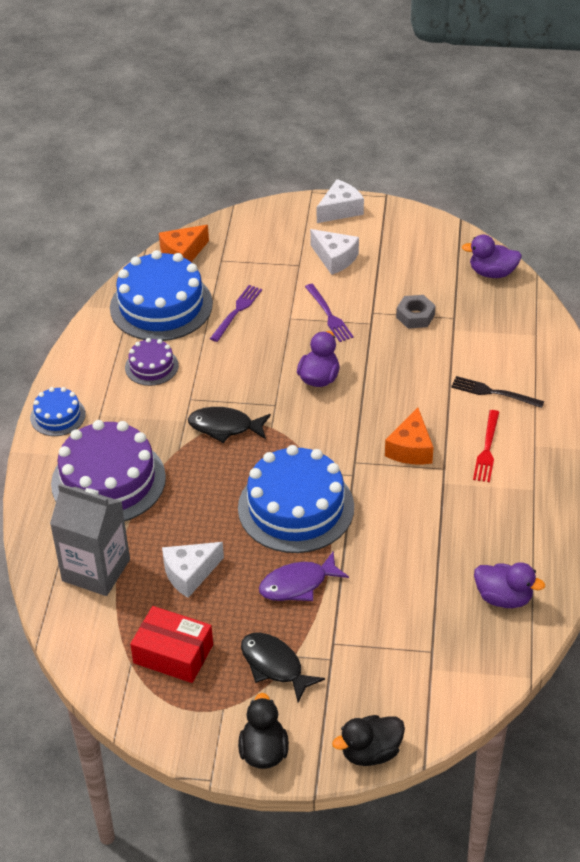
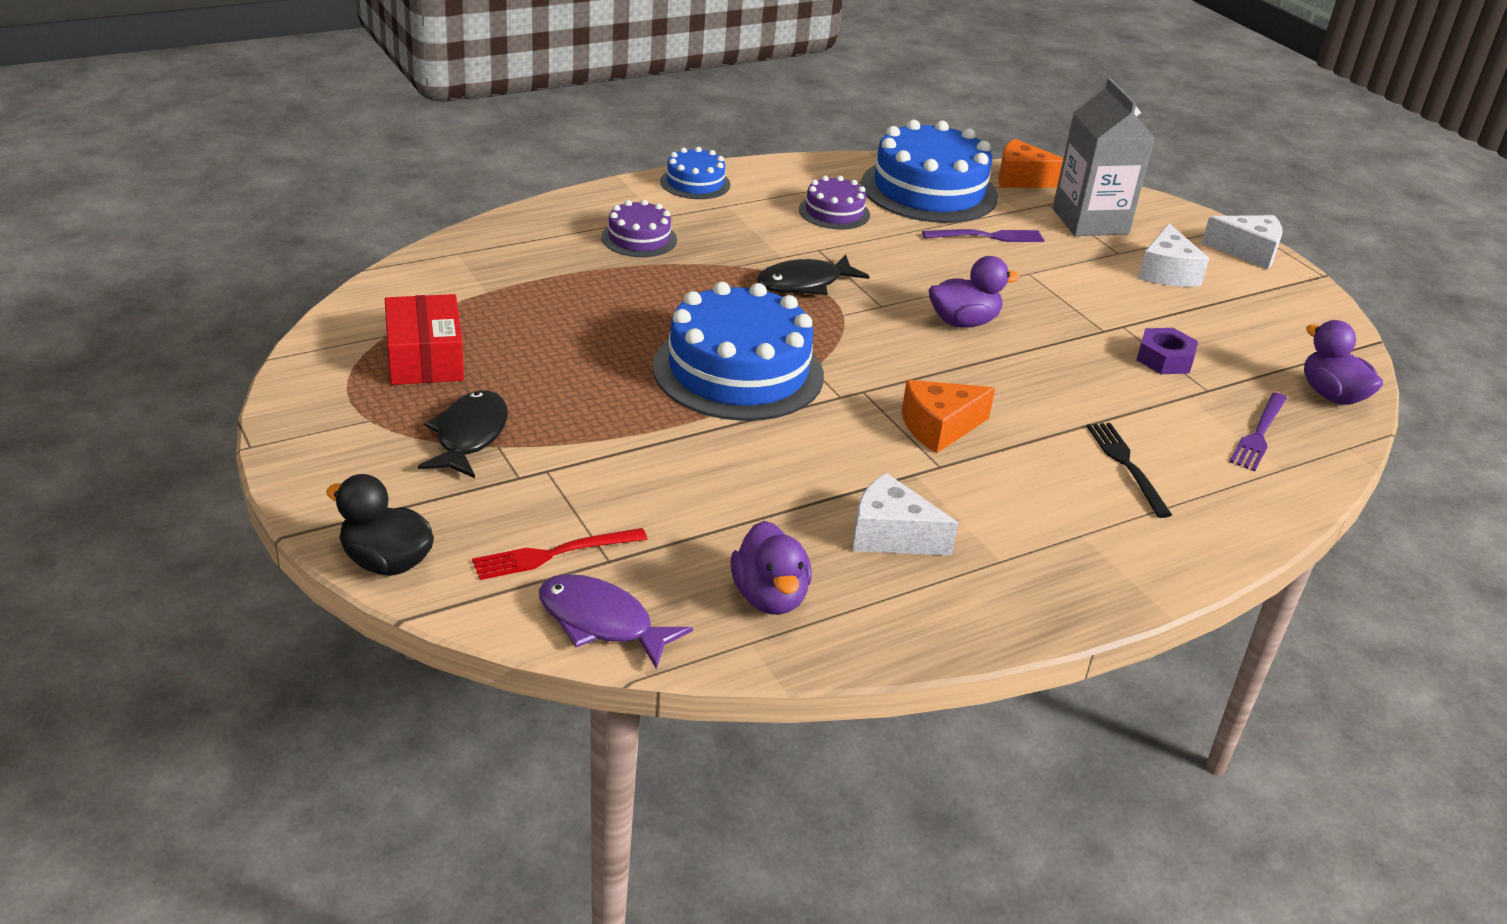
camera: 50 degrees right, 10 degrees down
grey carton [50,483,130,596] -> grey carton moved to [1053,78,1155,236]
purple cake [51,420,166,521] -> purple cake [601,200,677,257], size x0.50
white cheese [162,542,224,598] -> white cheese moved to [853,473,959,555]
black fish [188,407,271,443] -> black fish turned 90 degrees counterclockwise [757,255,869,295]
black duck [238,693,289,769] -> none
purple fish [259,552,349,601] -> purple fish moved to [539,574,693,669]
purple fork [305,284,354,342] -> purple fork moved to [1229,392,1287,471]
grey nut [396,295,436,329] -> purple nut [1137,328,1198,374]
red fork [473,410,499,482] -> red fork moved to [472,528,648,580]

